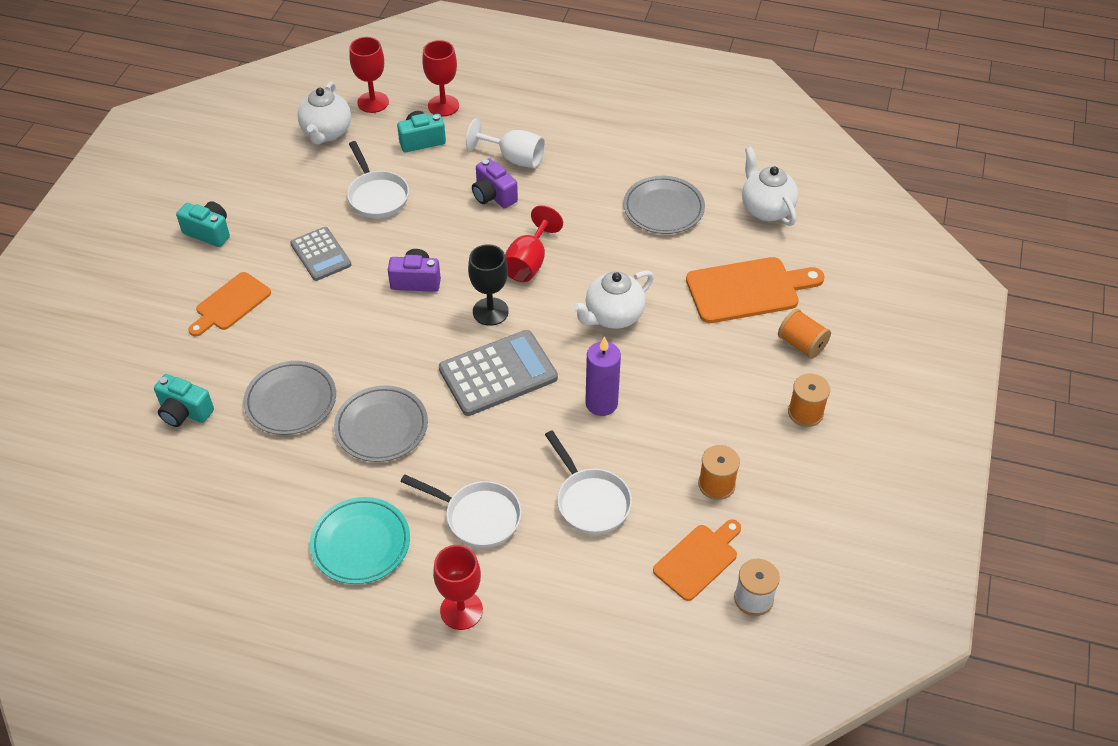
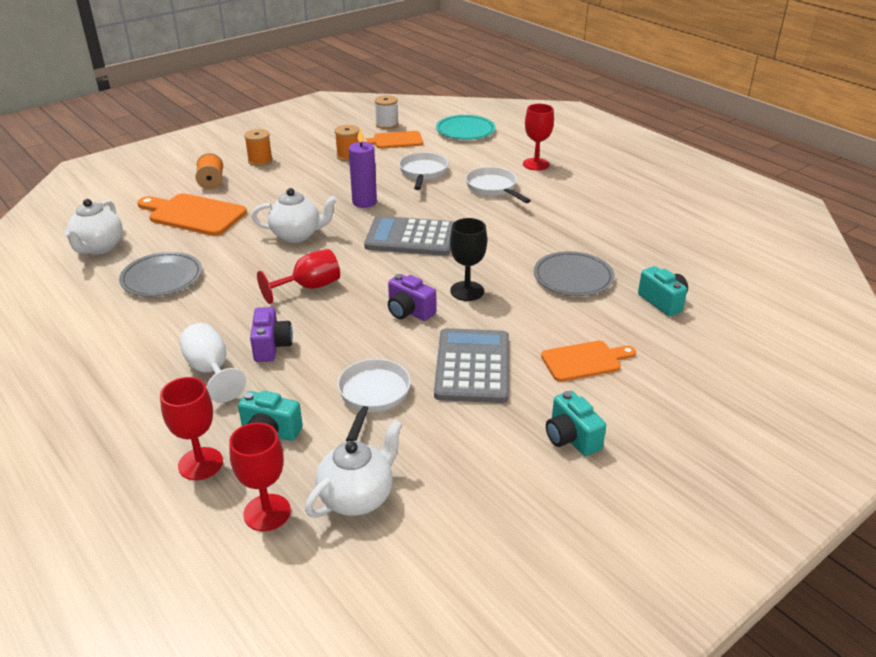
camera: 145 degrees left, 15 degrees down
grey calculator [290,227,352,281] -> grey calculator [434,328,509,403], size x1.57
turquoise plate [310,497,410,584] -> turquoise plate moved to [436,115,496,140]
grey plate [334,385,428,462] -> none
black goblet [468,244,509,326] -> black goblet moved to [450,218,487,301]

